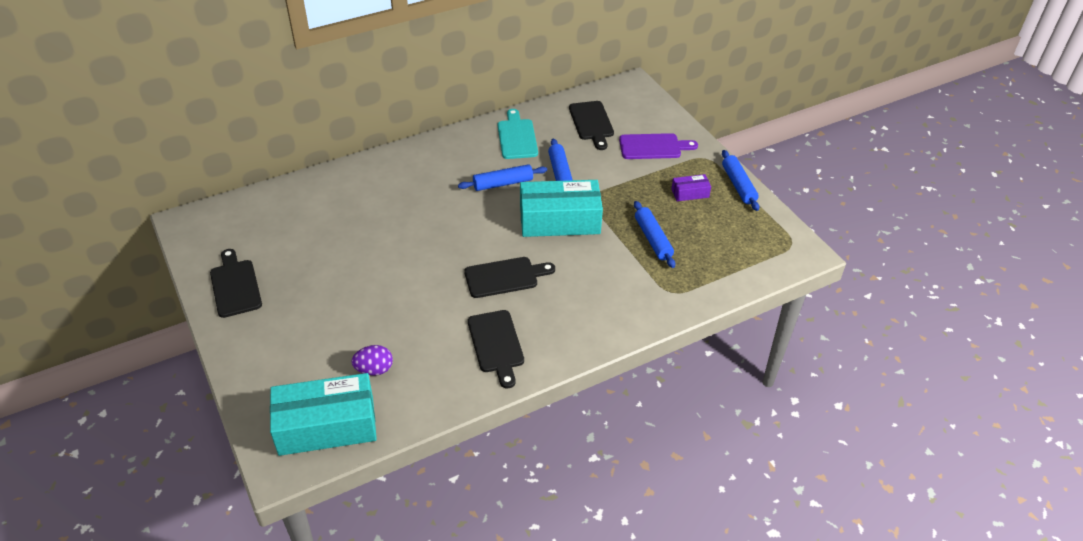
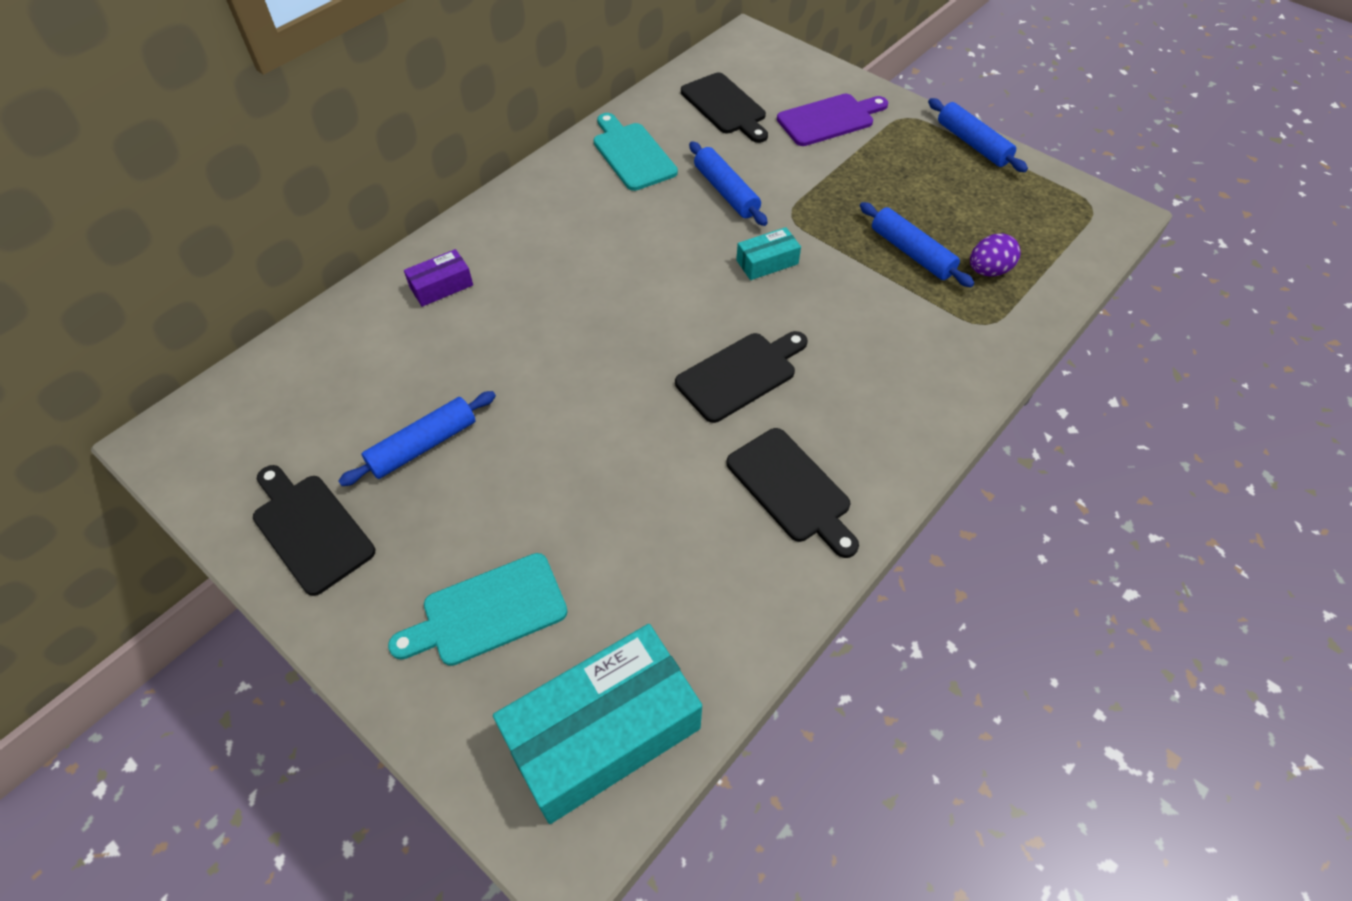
camera: 20 degrees left, 10 degrees up
purple egg [351,345,393,376] -> purple egg moved to [970,233,1021,276]
blue rolling pin [458,164,547,191] -> blue rolling pin moved to [338,391,496,486]
turquoise box [520,180,603,237] -> turquoise box [736,227,801,280], size x0.45
purple box [671,174,711,201] -> purple box moved to [404,249,473,307]
none -> turquoise cutting board [388,553,568,666]

